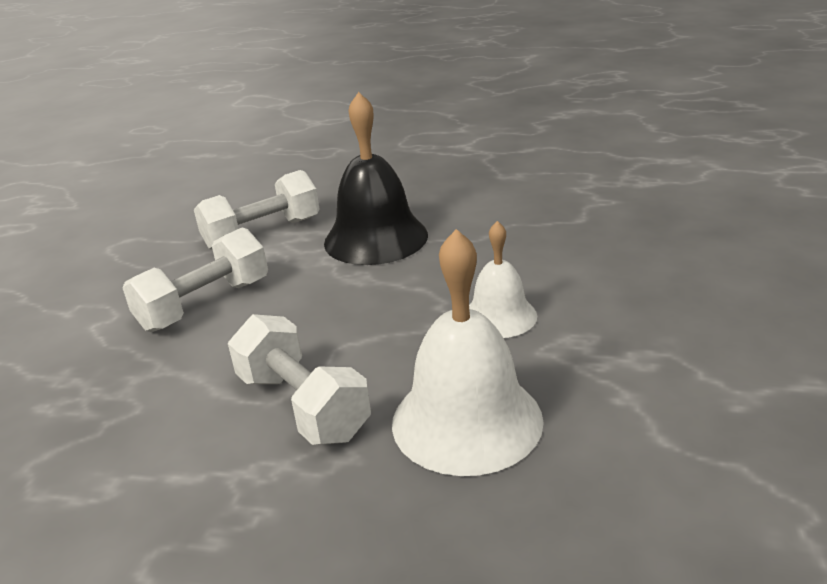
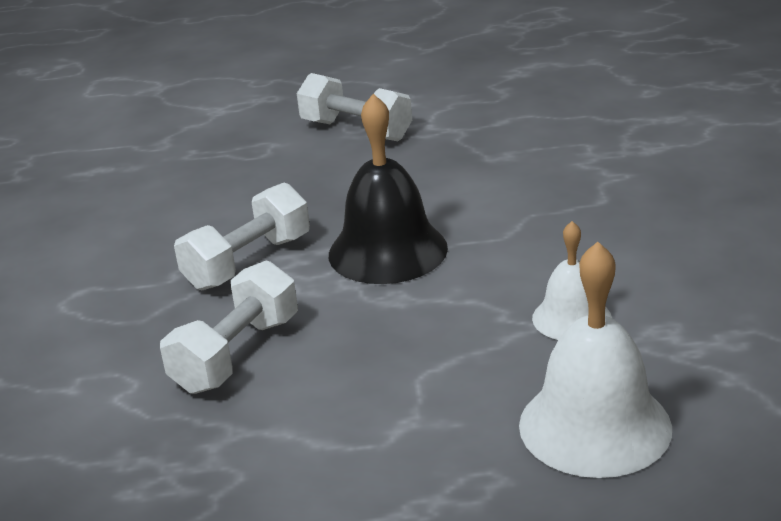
camera: 15 degrees left, 0 degrees up
white dumbbell [228,314,371,445] -> white dumbbell moved to [297,73,412,141]

